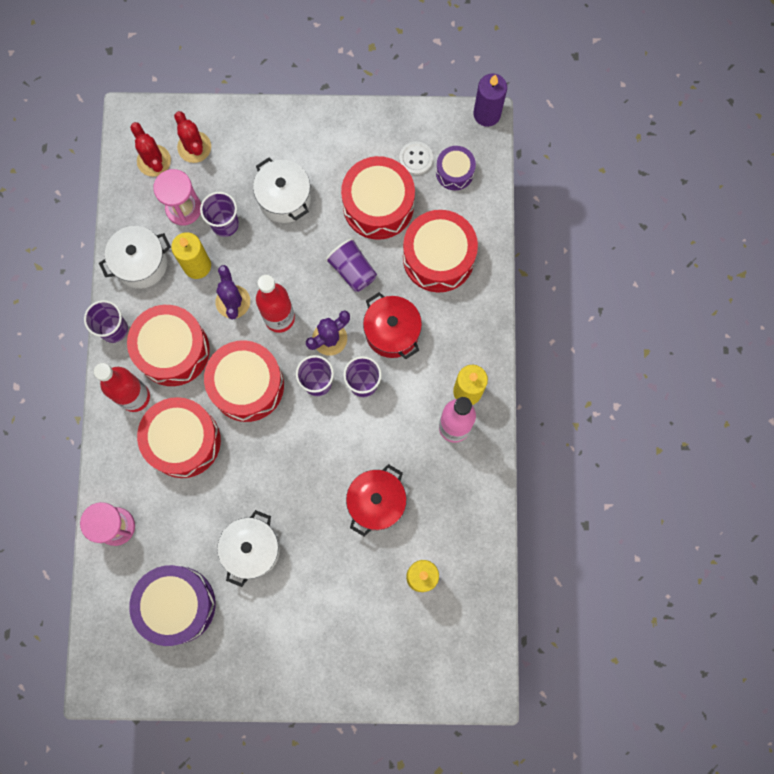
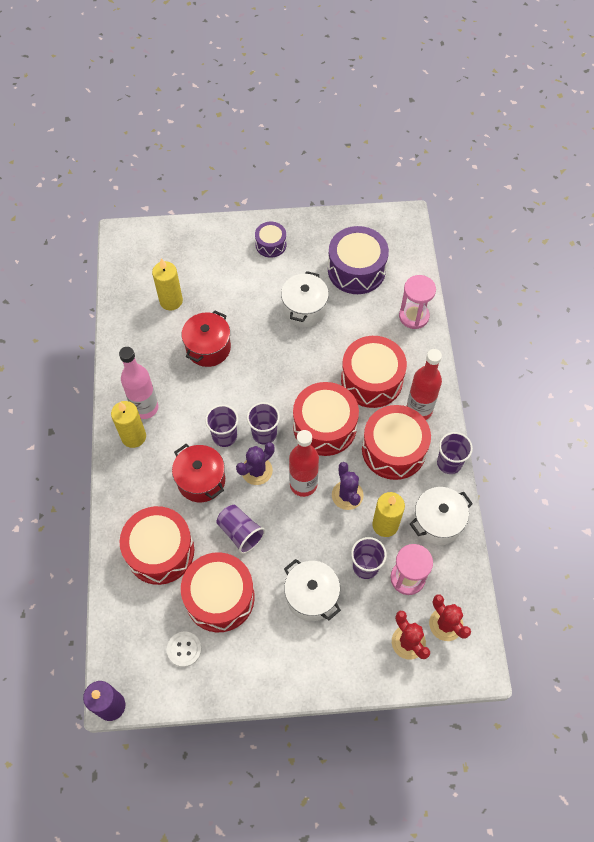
camera: 175 degrees right, 15 degrees down
purple drum [436,146,476,190] -> purple drum moved to [255,222,286,258]

